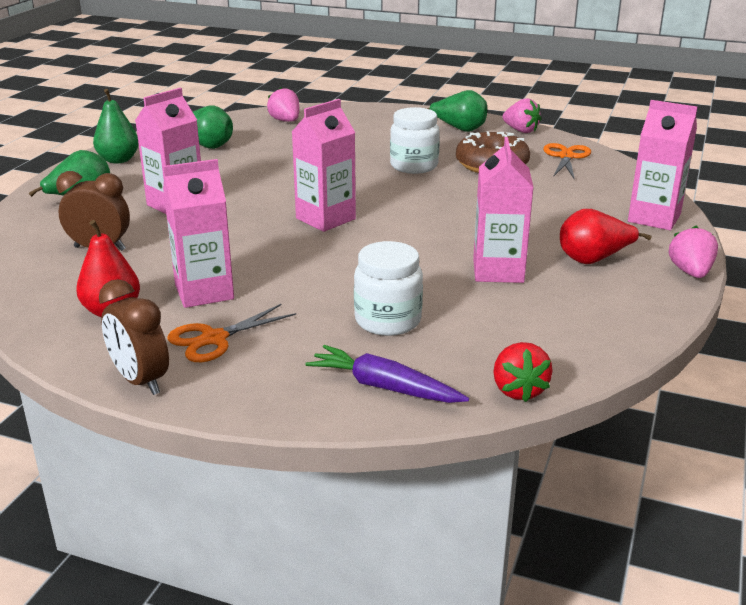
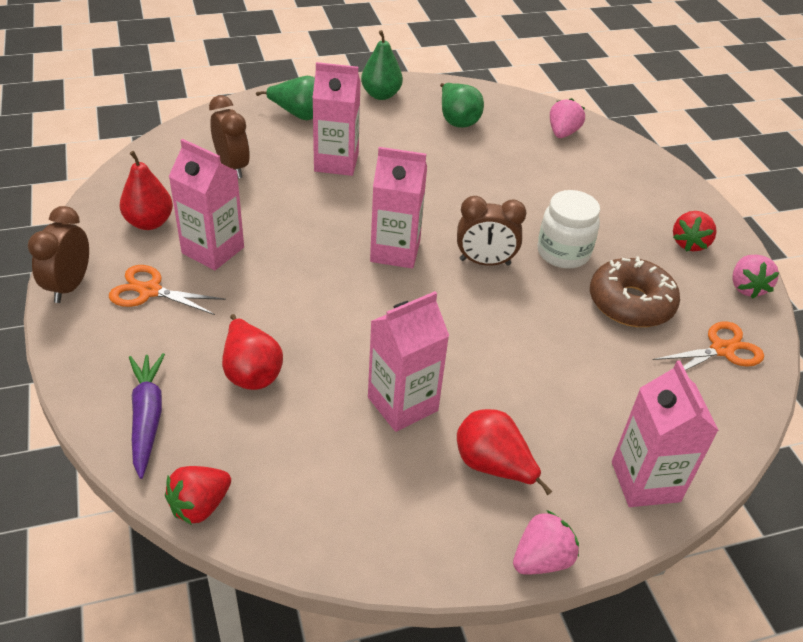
camera: 50 degrees right, 15 degrees up
white jar [354,241,423,336] -> red pear [222,314,283,390]
green pear [426,90,487,132] -> red strawberry [673,211,717,252]
none -> brown clock [457,196,526,266]

